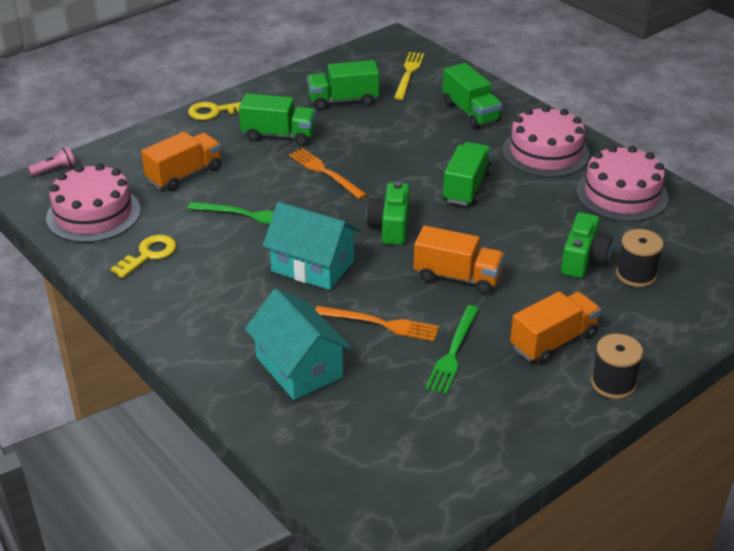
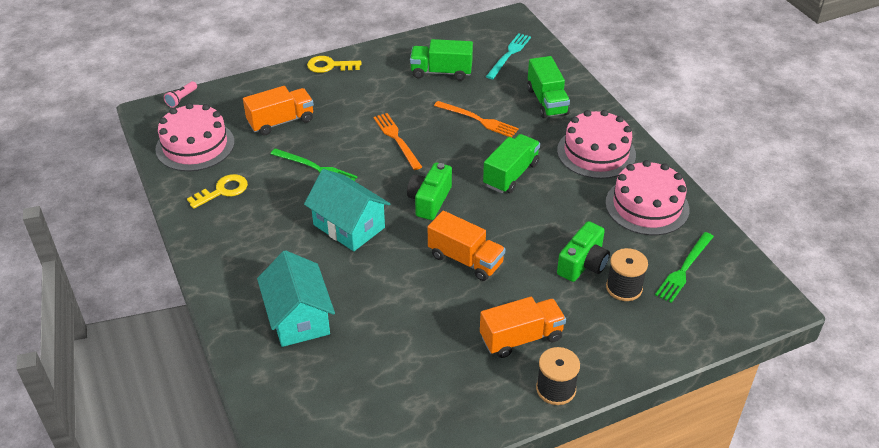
camera: 15 degrees right, 5 degrees up
pink flashlight [28,147,75,176] -> pink flashlight turned 135 degrees clockwise [164,81,197,108]
green truck [239,93,316,146] -> none
orange fork [315,306,439,341] -> orange fork moved to [434,101,519,138]
yellow fork [394,52,424,100] -> turquoise fork [486,33,531,79]
green fork [425,305,479,394] -> green fork moved to [655,232,714,303]

